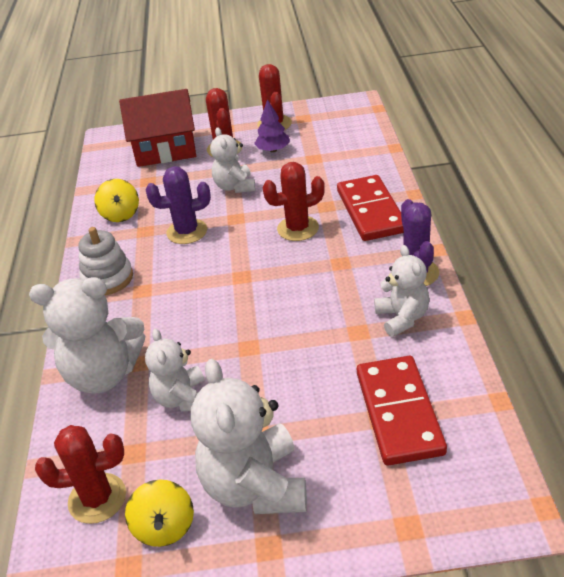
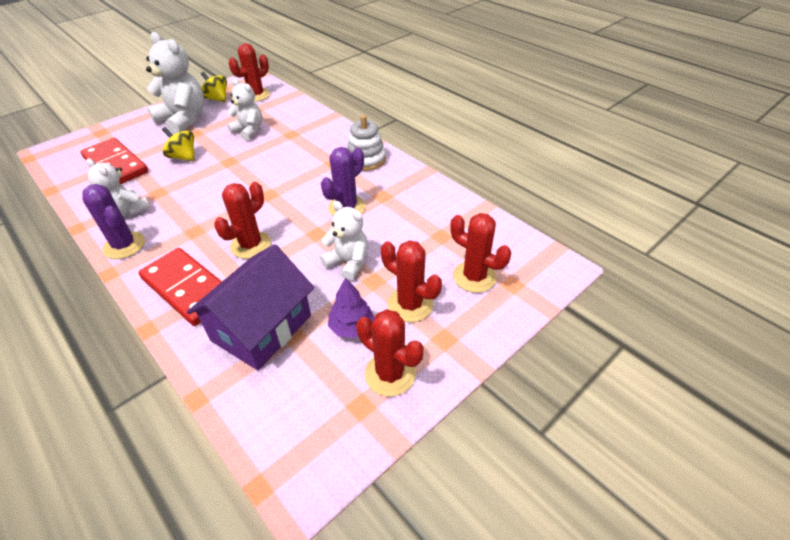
camera: 140 degrees right, 5 degrees up
white teddy bear [29,277,145,393] -> none
yellow spinning top [94,179,139,222] -> yellow spinning top moved to [162,127,195,161]
red house [119,89,196,167] -> red cactus [450,213,511,293]
none -> purple house [187,244,314,370]

